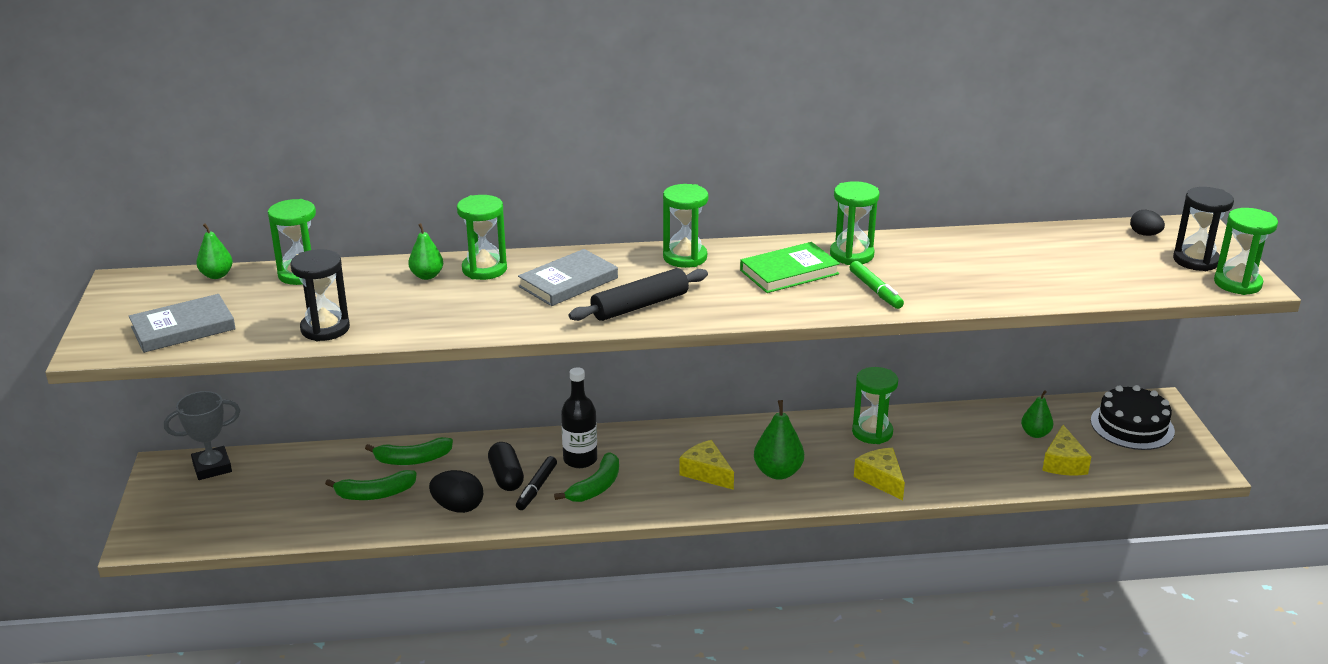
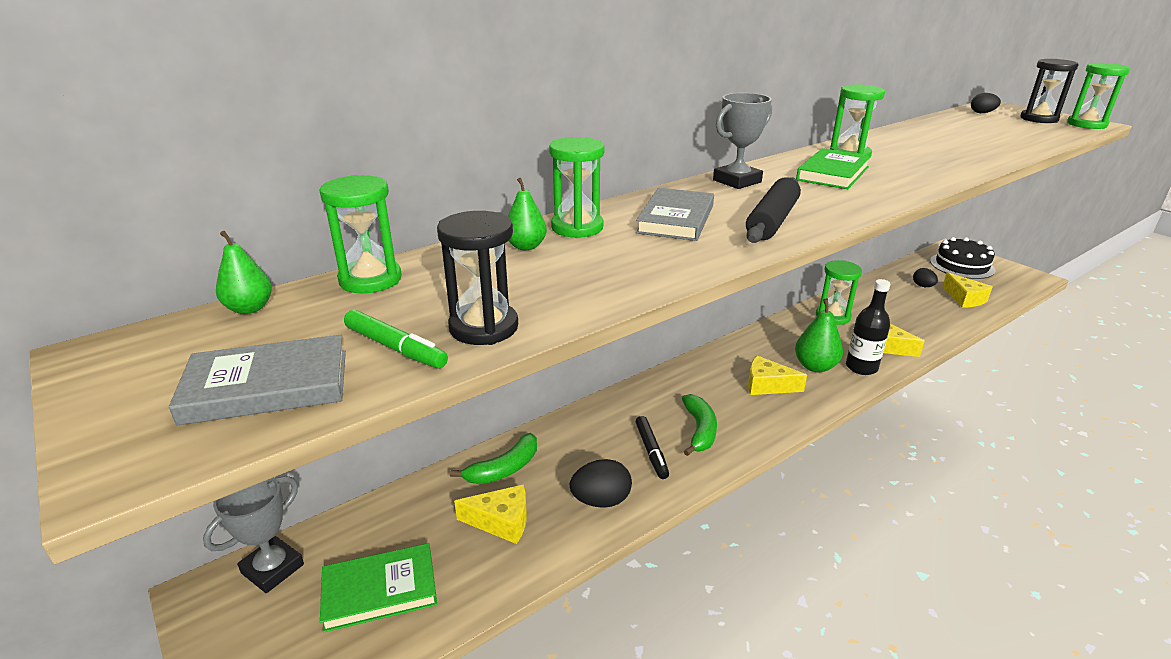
camera: 30 degrees left, 0 degrees up
grey book [129,294,236,353] -> grey book turned 45 degrees clockwise [169,335,346,426]
green banana [325,470,417,500] -> yellow cheese [454,484,527,544]
black capsule [488,442,524,491] -> none
black bottle [561,367,597,468] -> black bottle moved to [846,279,890,375]
green hourglass [663,184,708,268] -> grey trophy [713,93,772,189]
green marker [849,261,904,309] -> green marker moved to [344,310,448,368]
green pear [1021,390,1053,438] -> black egg [913,268,938,287]
none -> green book [320,543,437,633]

